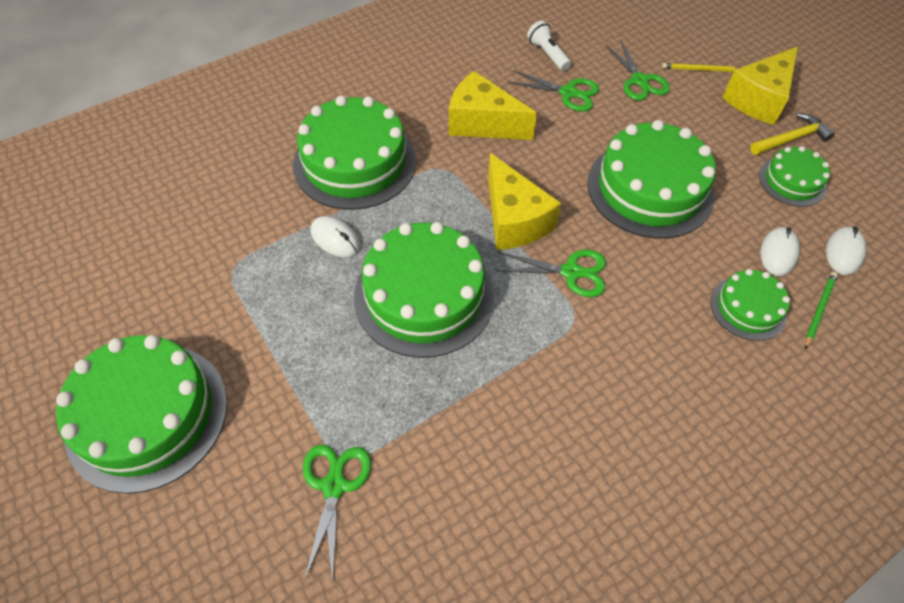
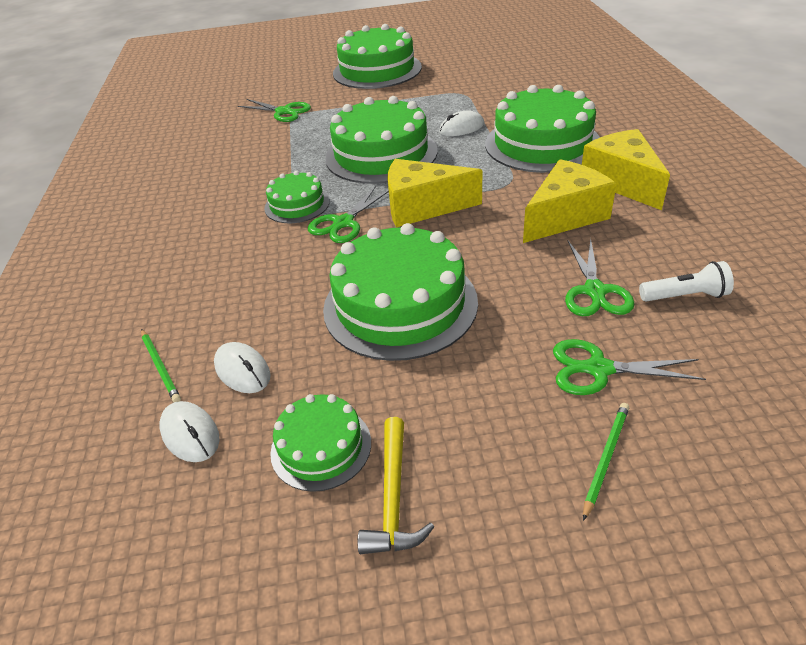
camera: 120 degrees right, 15 degrees down
green scissors [507,70,599,111] -> green scissors turned 45 degrees counterclockwise [565,238,635,316]
yellow pencil [662,63,739,72] -> green pencil [583,403,629,521]
green cake [710,269,790,341] -> green cake moved to [264,171,330,223]
yellow cheese [722,46,798,125] -> yellow cheese moved to [582,129,670,210]

